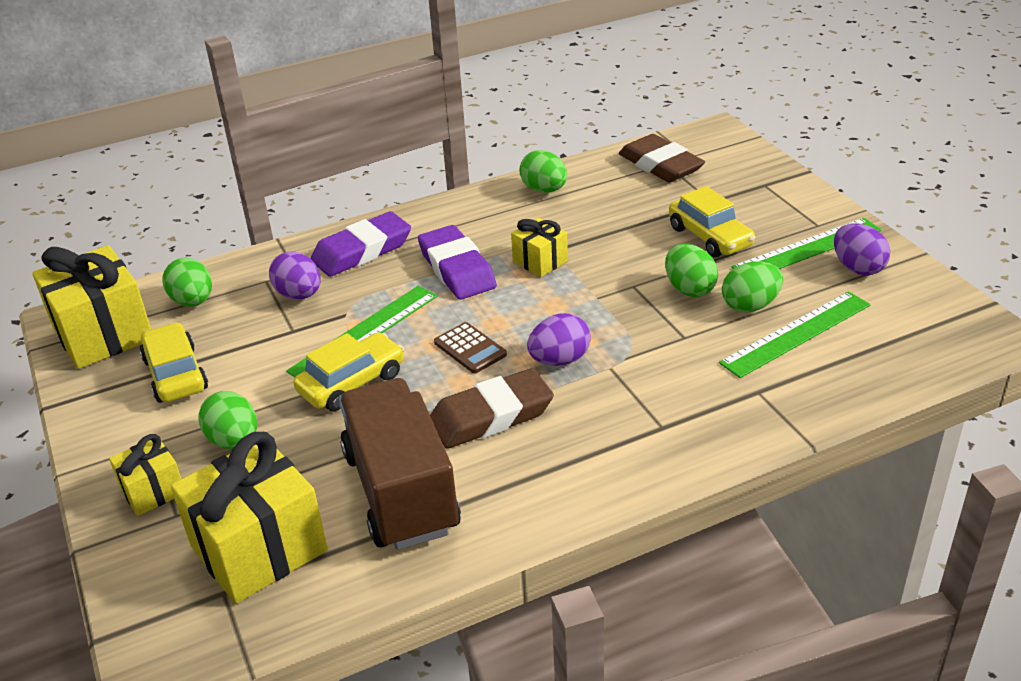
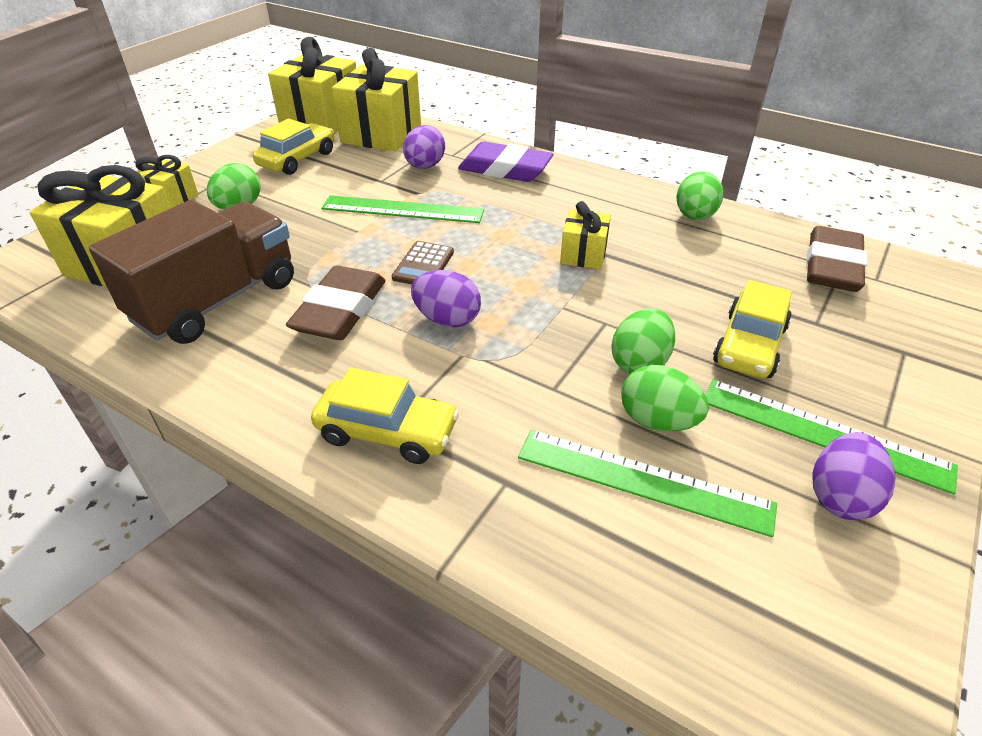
camera: 55 degrees right, 5 degrees up
green egg [163,258,212,306] -> yellow gift [332,48,421,151]
yellow car [293,333,404,411] -> yellow car moved to [311,368,459,464]
purple eraser [418,225,497,300] -> none
brown eraser [430,368,554,449] -> brown eraser turned 75 degrees clockwise [286,265,386,340]

